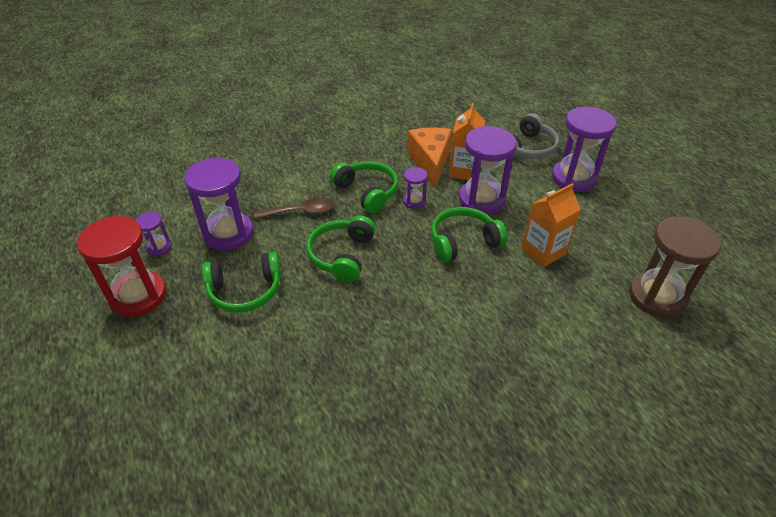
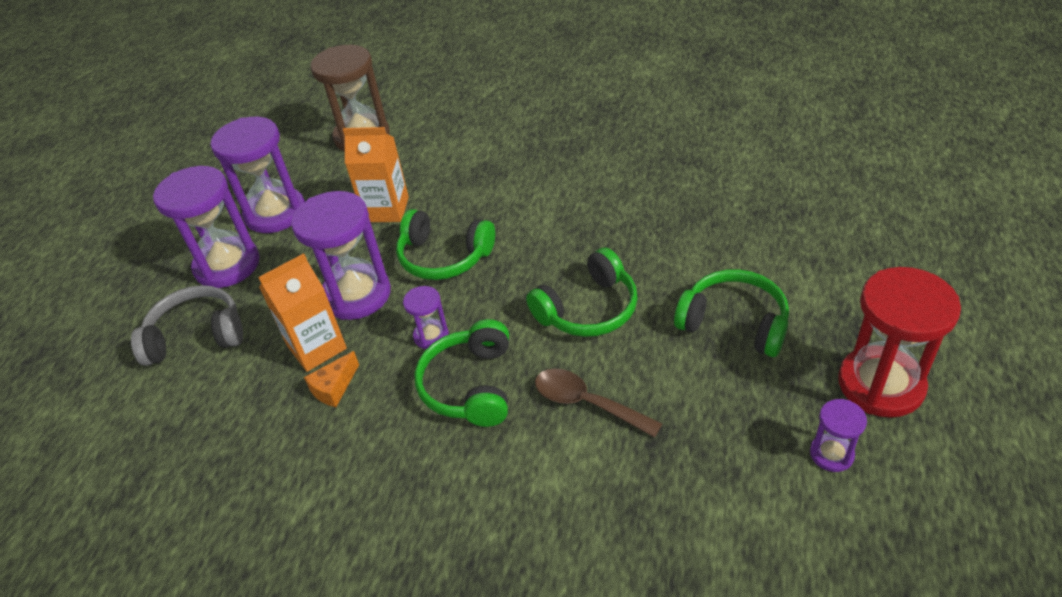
camera: 135 degrees left, 0 degrees up
purple hourglass [184,157,253,251] -> purple hourglass moved to [210,117,305,233]
orange cheese [407,127,452,188] -> orange cheese [304,351,359,407], size x0.48

